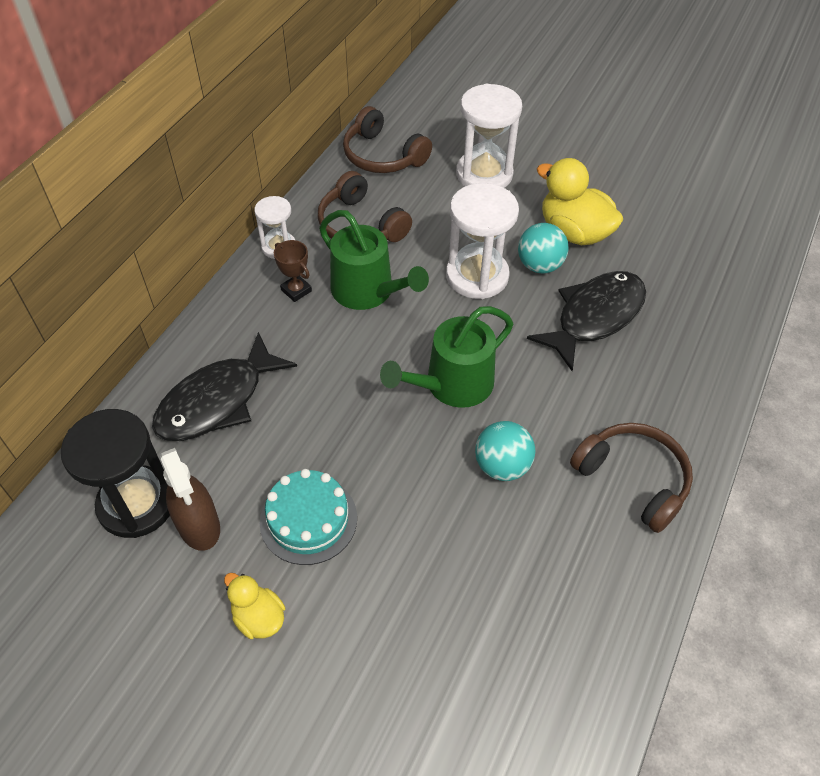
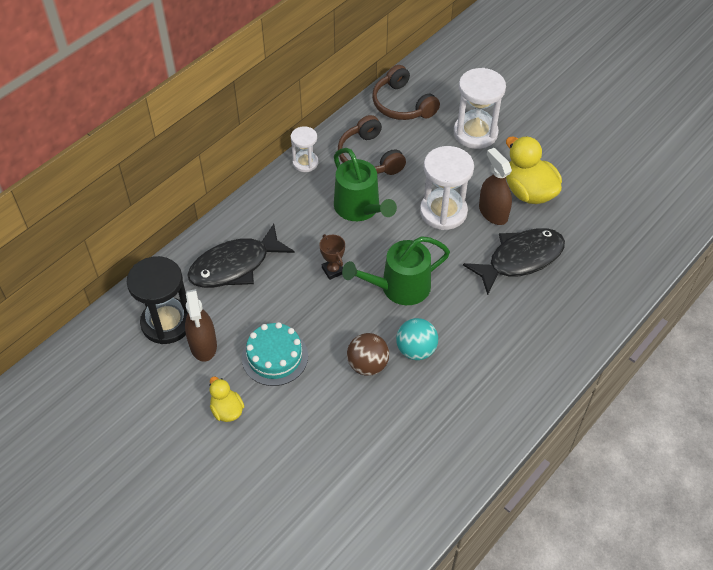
camera: 15 degrees right, 0 degrees up
brown trophy [274,240,312,302] -> brown trophy moved to [319,234,345,280]
turquoise ball [518,223,569,273] -> brown spray bottle [479,148,512,225]
brown headphones [570,423,693,533] -> none
none -> brown ball [347,333,389,376]

